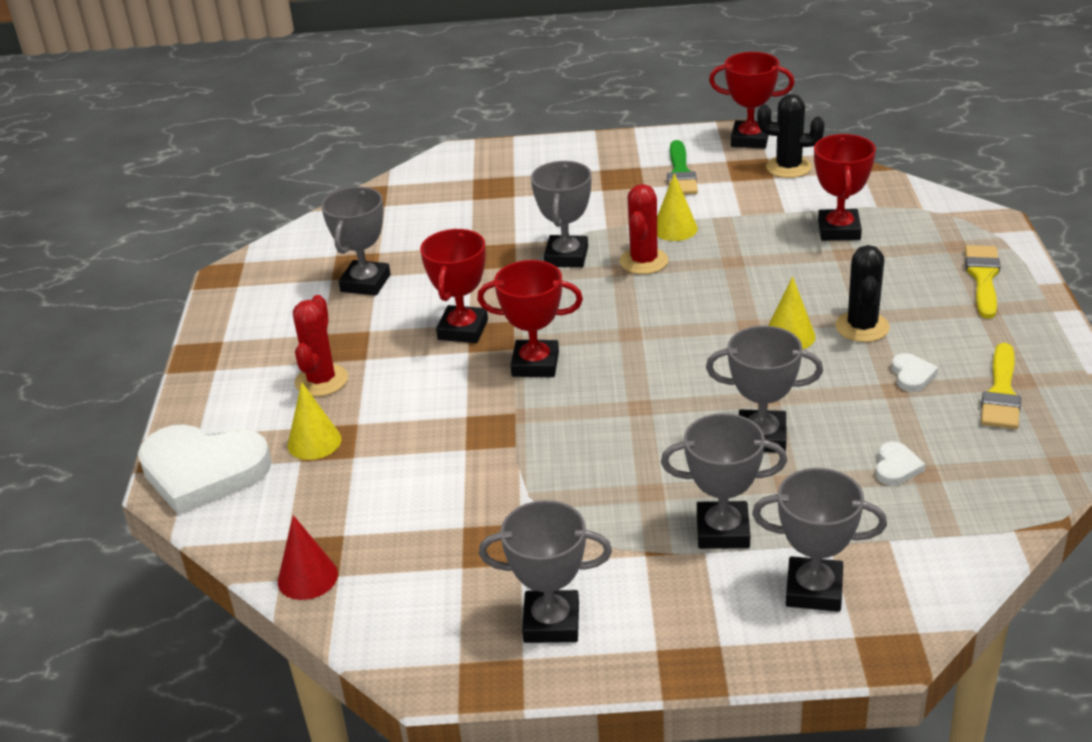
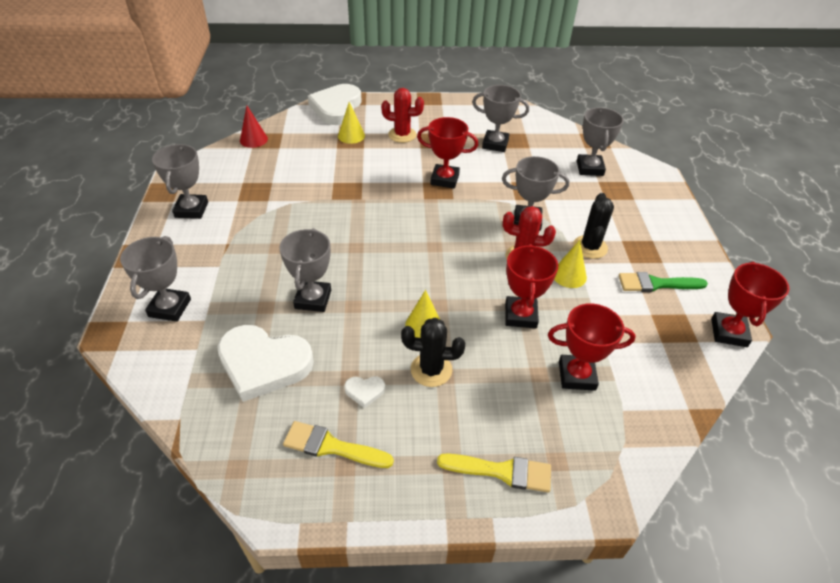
camera: 85 degrees right, 10 degrees up
red trophy [477,260,583,377] -> red trophy moved to [505,244,558,328]
grey trophy [661,413,787,549] -> grey trophy moved to [577,107,624,176]
black cactus [757,94,824,178] -> black cactus moved to [573,193,614,259]
white heart [876,442,925,485] -> white heart [217,325,314,402], size x2.45

